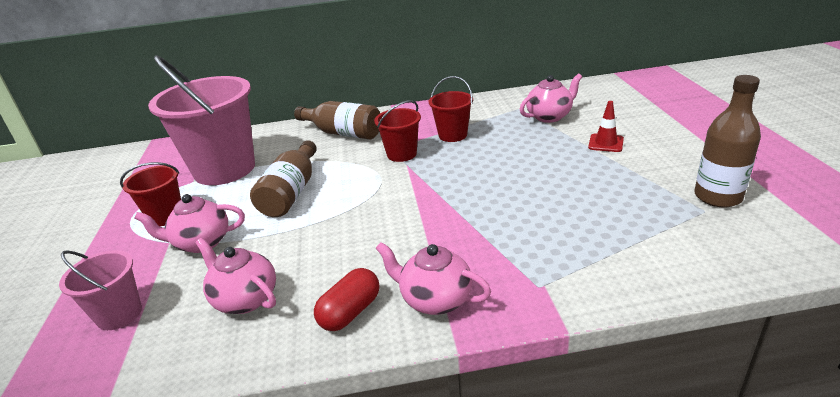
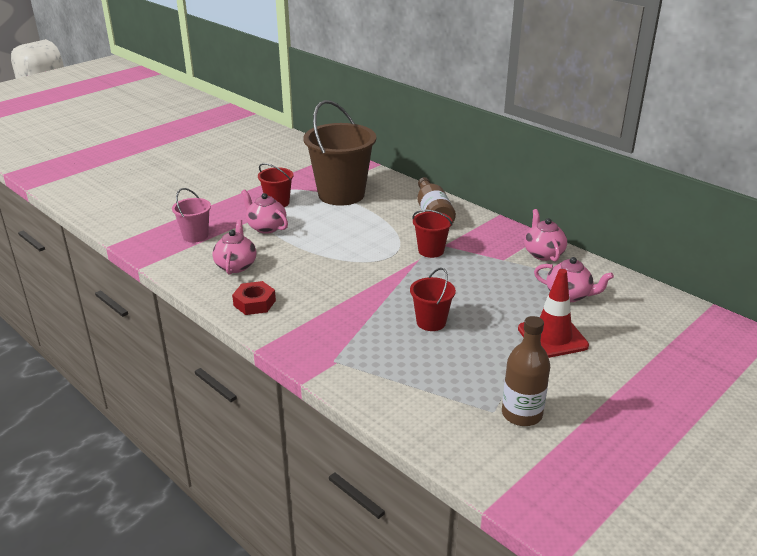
camera: 50 degrees right, 0 degrees up
pink bucket [148,55,255,185] -> brown bucket [303,100,376,206]
brown bottle [250,140,317,217] -> none
red capsule [314,268,379,331] -> red nut [232,281,276,315]
pink teapot [375,242,491,315] -> pink teapot moved to [524,209,567,262]
red bucket [429,76,473,142] -> red bucket moved to [410,268,456,331]
red traffic cone [588,101,624,152] -> red traffic cone [518,269,589,358], size x1.79

